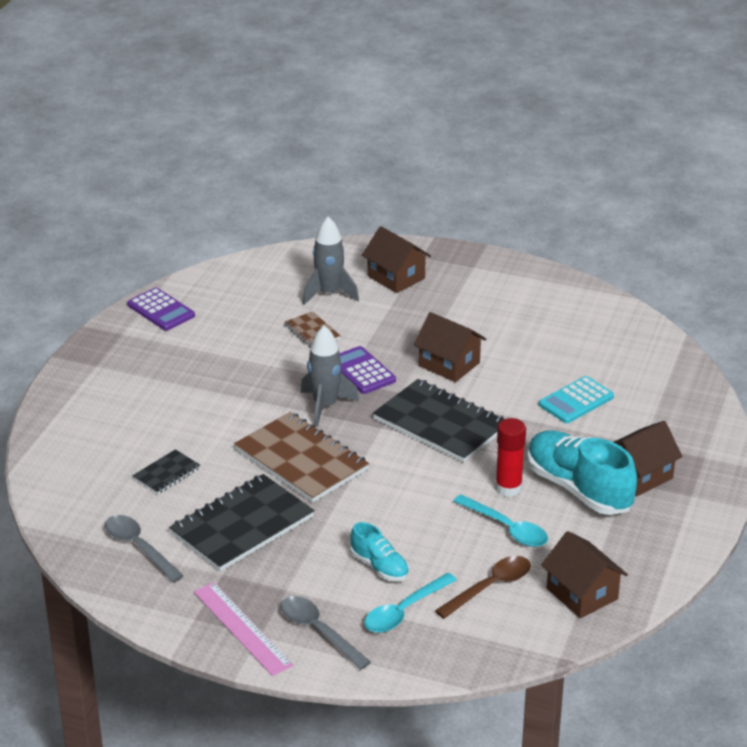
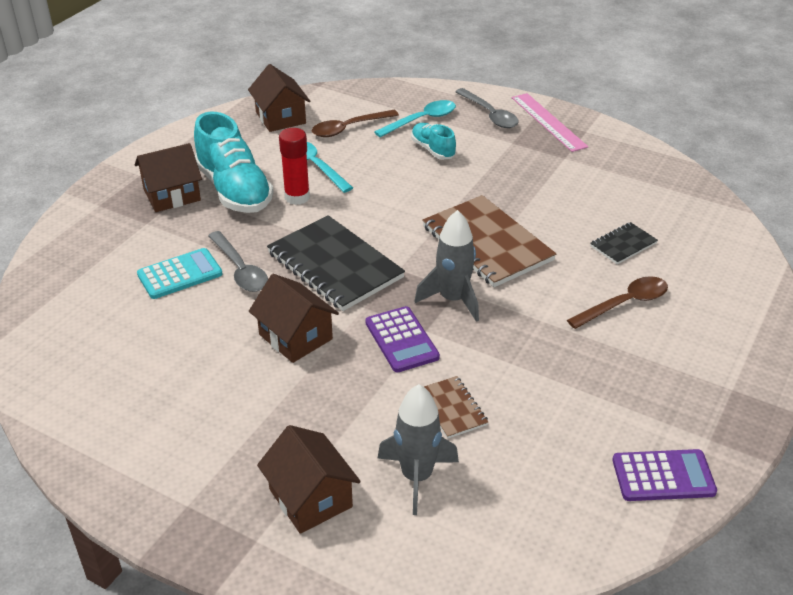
camera: 170 degrees left, 5 degrees up
grey spoon [105,515,184,583] -> grey spoon moved to [208,231,268,292]
purple calculator [127,288,195,331] -> purple calculator turned 120 degrees clockwise [612,449,717,501]
black notebook [169,474,315,571] -> none
none -> brown spoon [567,276,668,329]

